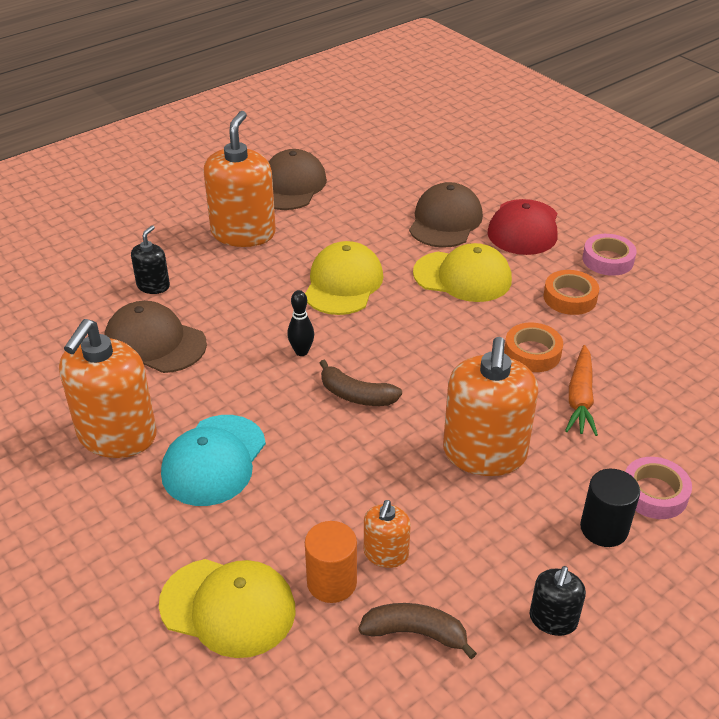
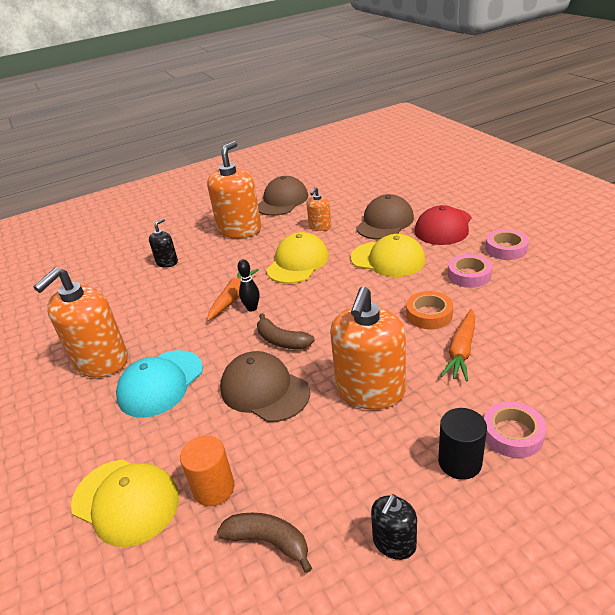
camera: 15 degrees right, 5 degrees down
brown cap [104,301,207,373] -> brown cap moved to [220,351,310,422]
orange soap dispenser [364,500,411,568] -> orange soap dispenser moved to [306,187,331,231]
orange tape [543,270,599,315] -> pink tape [448,254,492,288]
none -> orange carrot [207,268,259,321]

